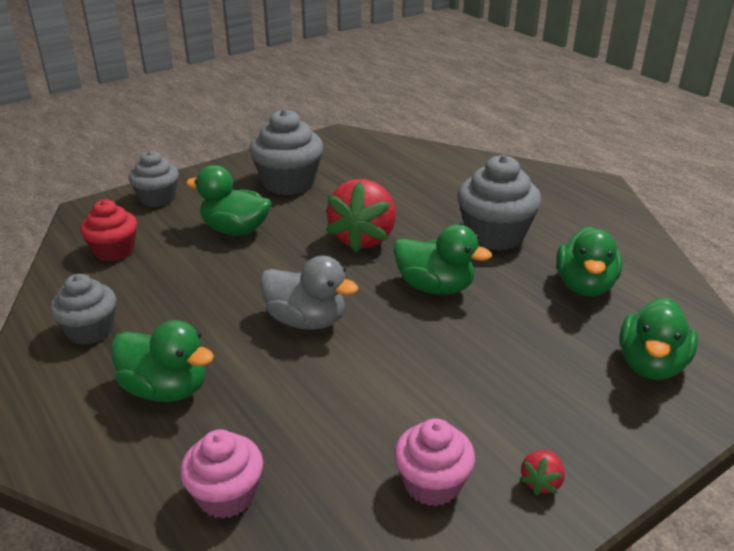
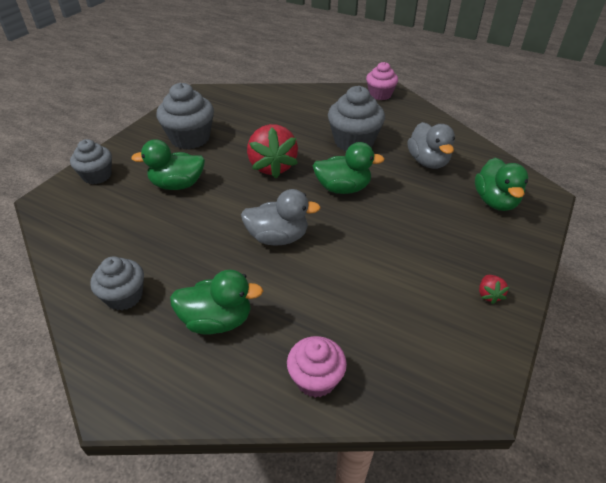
camera: 25 degrees left, 10 degrees up
red cupcake [80,200,137,262] -> none
pink cupcake [394,418,475,506] -> pink cupcake moved to [366,62,398,100]
green duck [556,226,622,296] -> grey duck [407,122,455,169]

